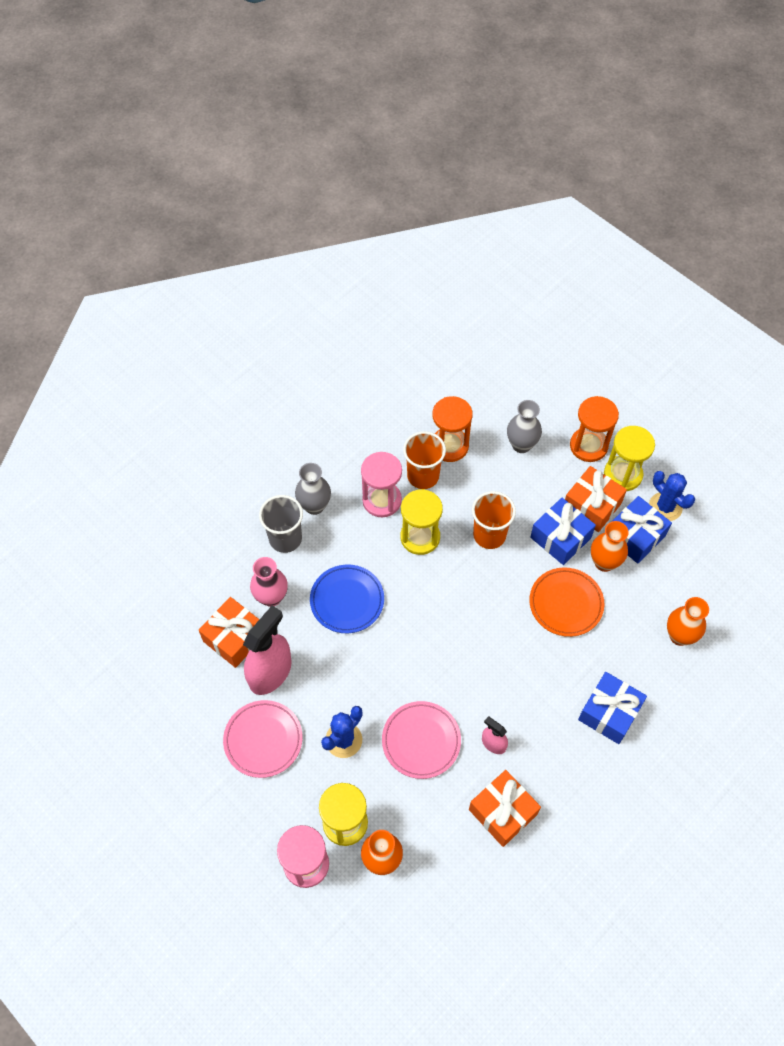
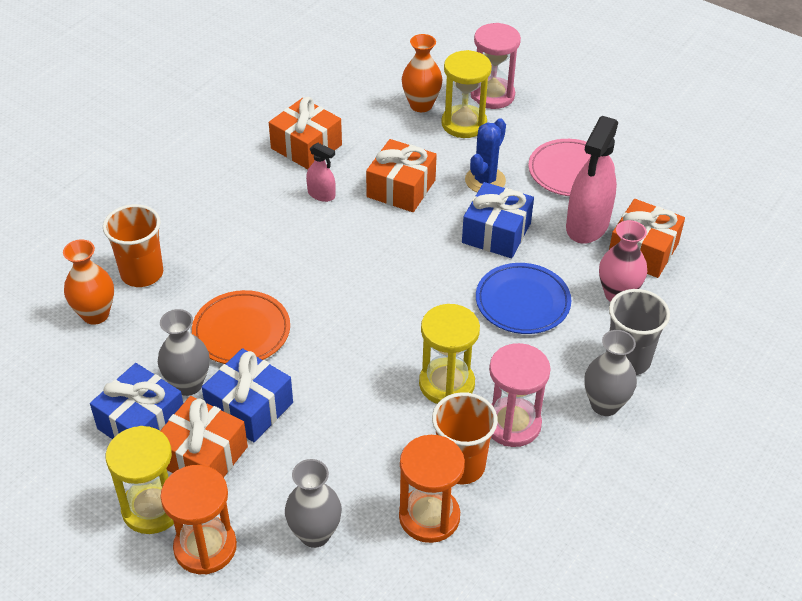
camera: 170 degrees right, 15 degrees down
pink plate [382,701,461,779] -> orange gift [366,139,437,212]
orange cup [472,491,516,549] -> orange cup moved to [103,204,163,287]
blue gift [578,672,647,744] -> blue gift moved to [462,182,534,258]
orange vase [591,521,629,572] -> grey vase [158,309,210,396]
blue cactus [649,471,695,521] -> none

